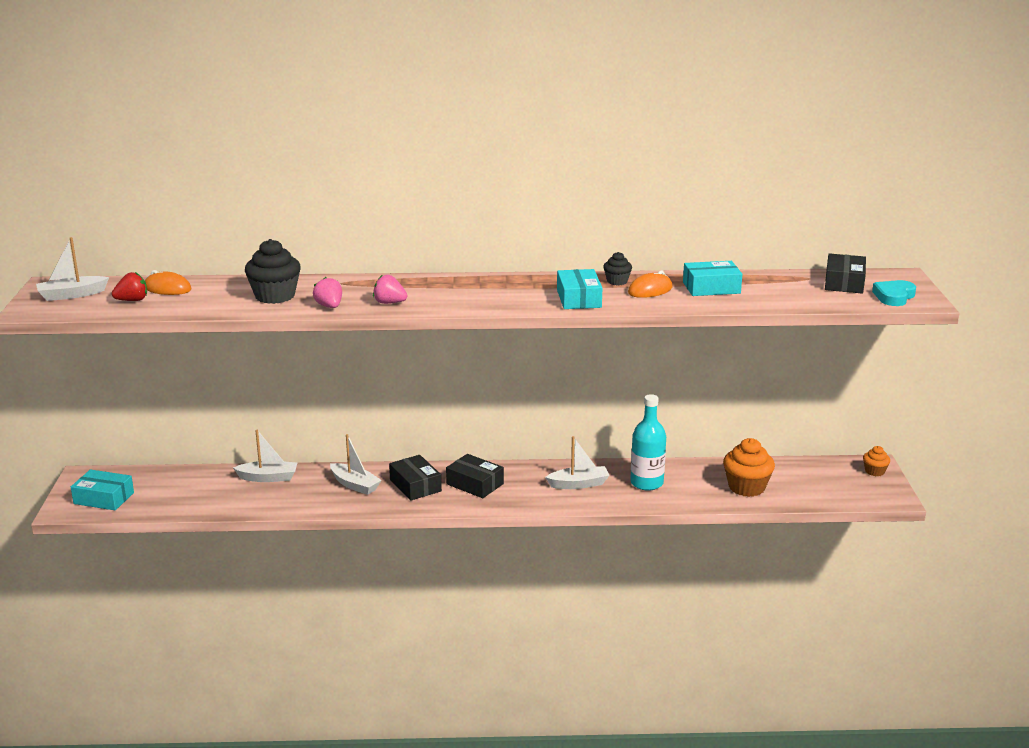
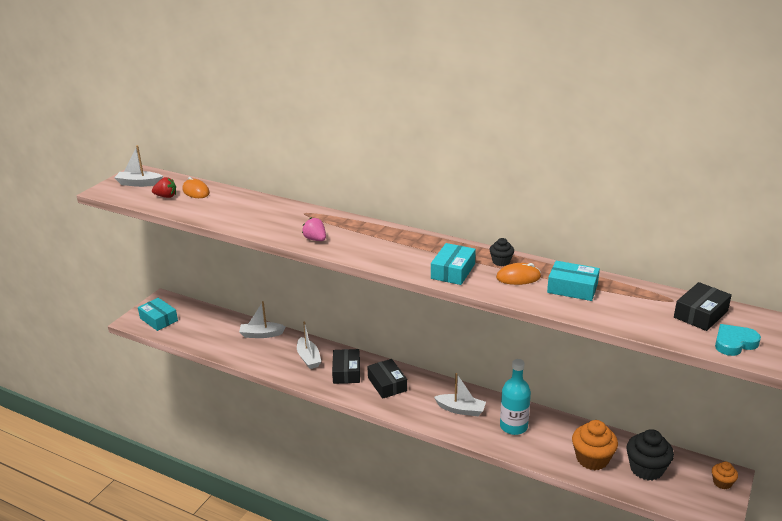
camera: 30 degrees right, 5 degrees up
white boat [233,430,297,482] -> white boat turned 150 degrees clockwise [239,301,286,338]
black cupcake [245,239,301,304] -> black cupcake moved to [626,429,674,481]
pink strawberry [313,277,342,308] -> none

